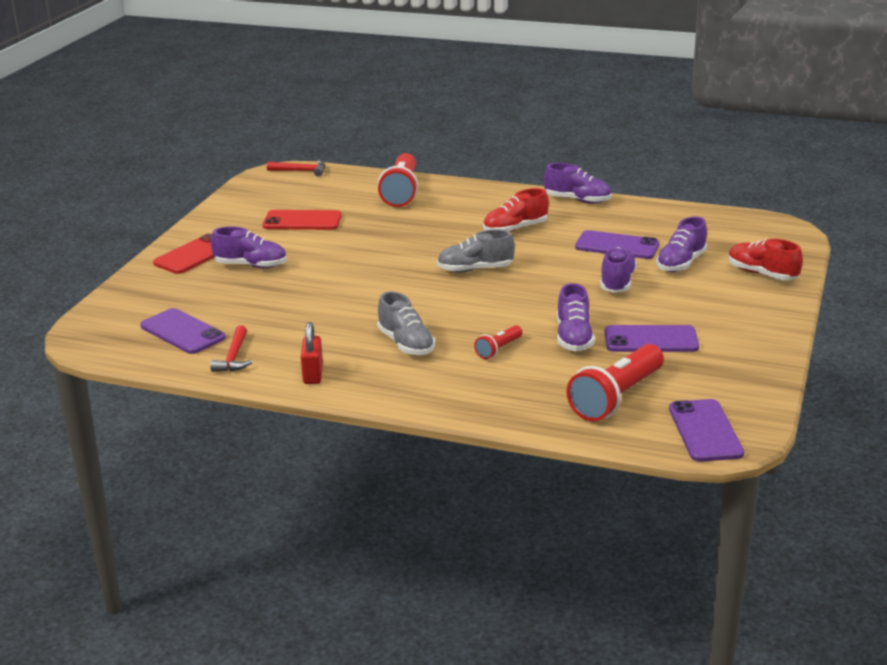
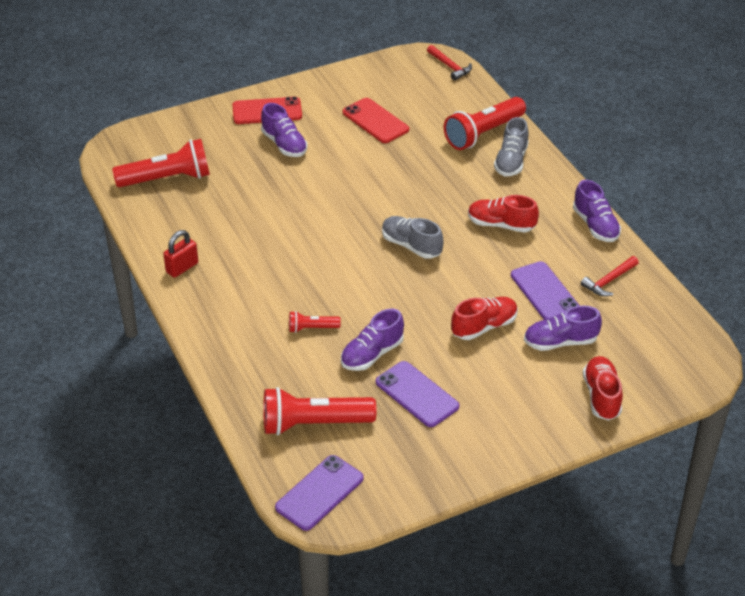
camera: 45 degrees right, 15 degrees up
purple phone [140,308,226,354] -> red flashlight [112,139,210,187]
red hammer [210,326,252,372] -> red hammer moved to [581,256,639,296]
grey shoe [377,291,435,355] -> grey shoe moved to [494,117,529,176]
purple shoe [600,247,637,293] -> red shoe [451,297,518,340]

